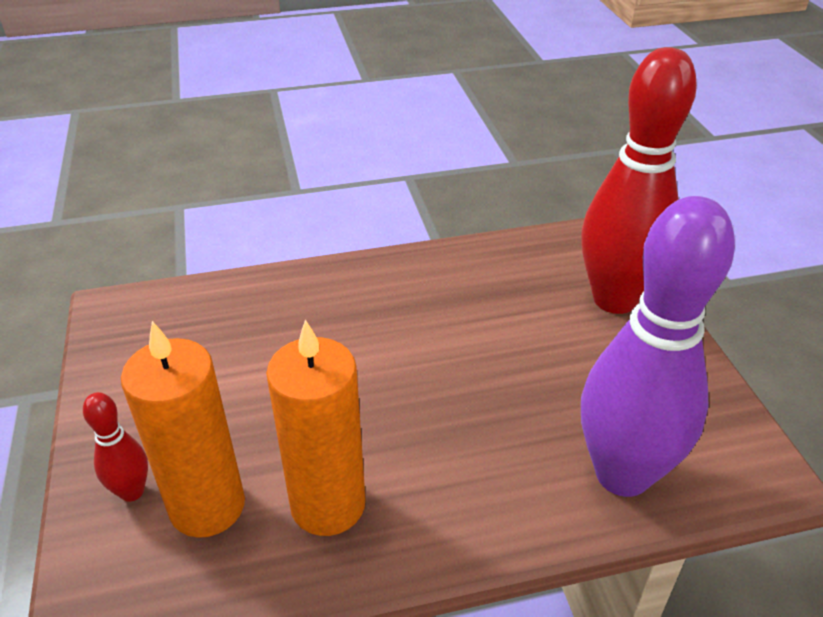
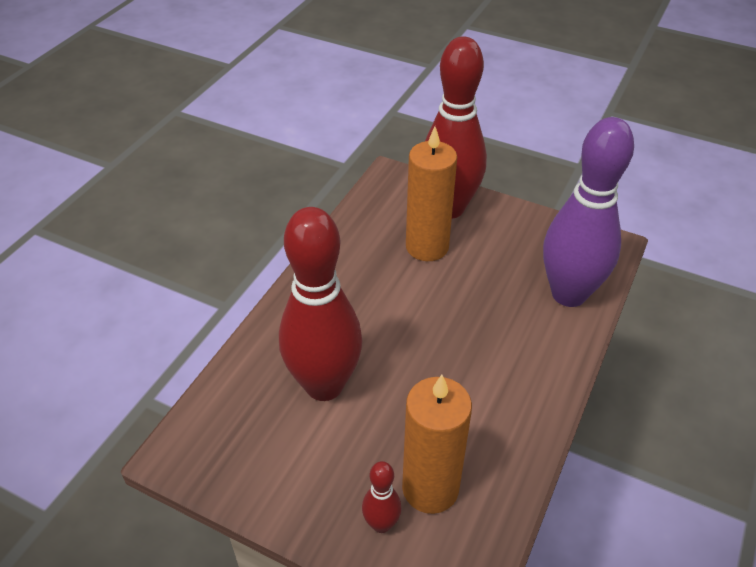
camera: 50 degrees left, 5 degrees up
orange candle [266,319,365,536] -> orange candle moved to [406,127,457,261]
none -> red bowling pin [279,207,362,401]

